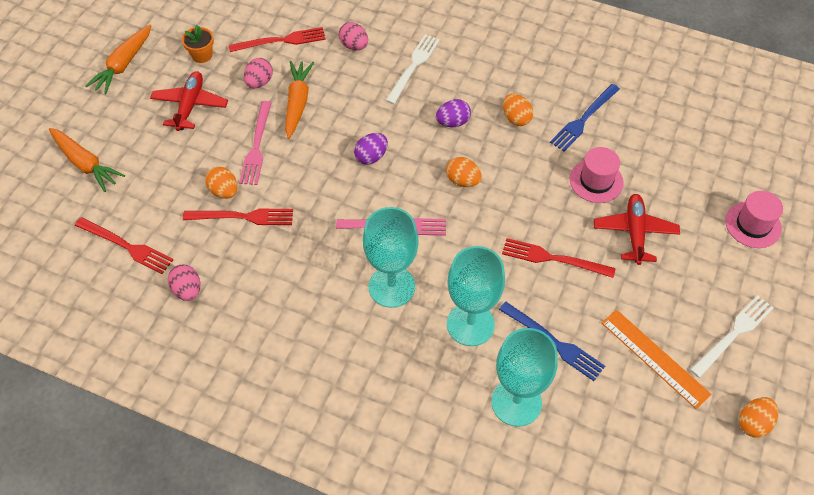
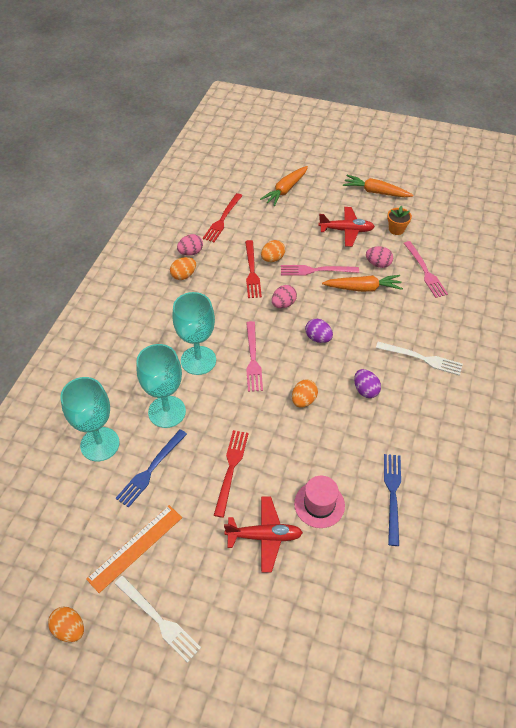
camera: 85 degrees right, 5 degrees down
red fork [229,27,326,52] -> pink fork [404,241,448,298]
pink egg [339,22,368,50] -> pink egg moved to [272,285,297,308]
orange egg [503,93,533,126] -> orange egg moved to [170,257,196,280]
blue fork [550,84,620,151] -> blue fork turned 60 degrees clockwise [384,454,401,546]
pink hat [725,191,783,248] -> none

